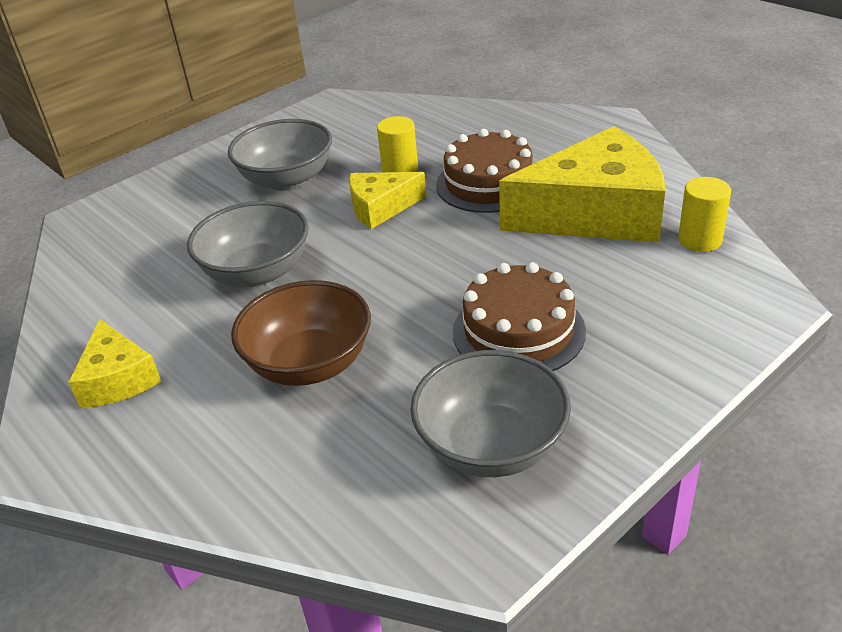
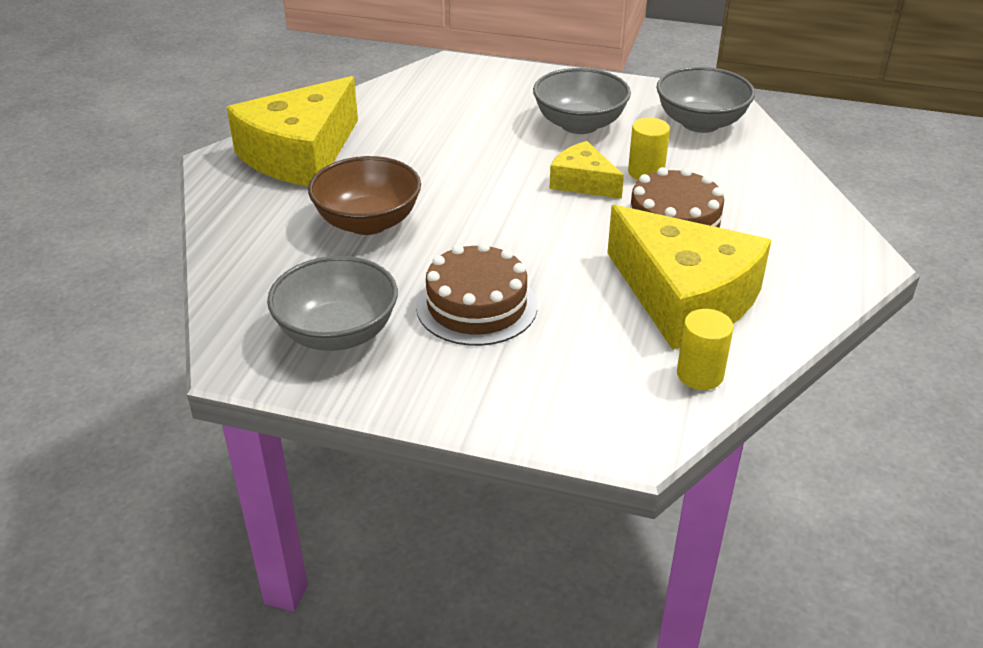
camera: 55 degrees right, 0 degrees up
yellow cheese [68,319,161,408] -> yellow cheese [227,76,358,186], size x1.94
grey bowl [187,201,309,287] -> grey bowl moved to [657,67,755,133]

